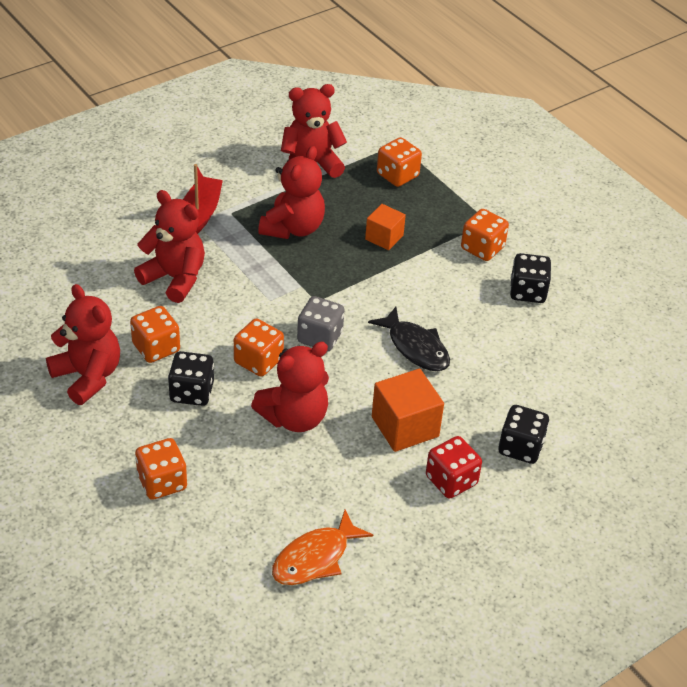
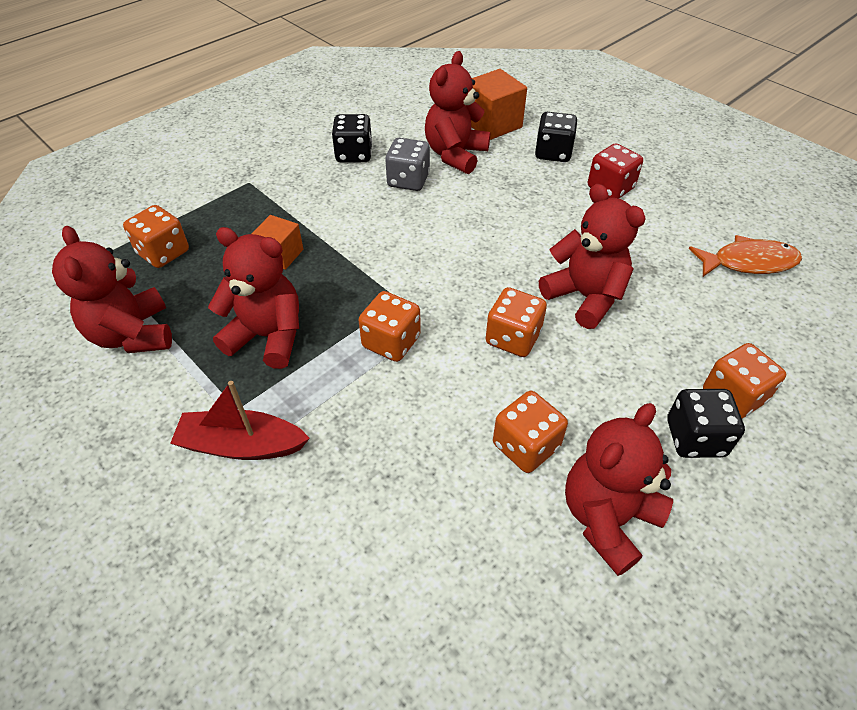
camera: 95 degrees left, 5 degrees up
red teddy bear [134,190,205,303] -> red teddy bear moved to [425,51,490,174]
black dice [168,351,214,406] -> black dice moved to [667,389,745,458]
orange fish [272,509,373,585] -> orange fish turned 45 degrees counterclockwise [688,235,802,277]
grey dice [297,296,345,352] -> grey dice moved to [385,138,430,191]
black fish [368,307,450,371] -> none
orange cube [372,368,444,452] -> orange cube moved to [471,69,527,140]
orange dice [461,209,509,261] -> orange dice moved to [359,291,421,362]

